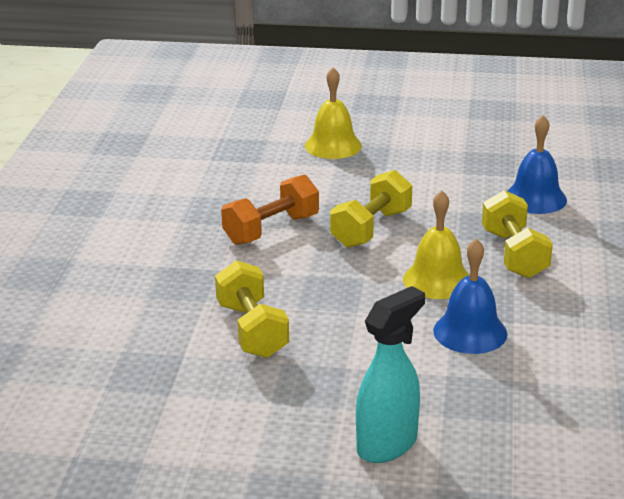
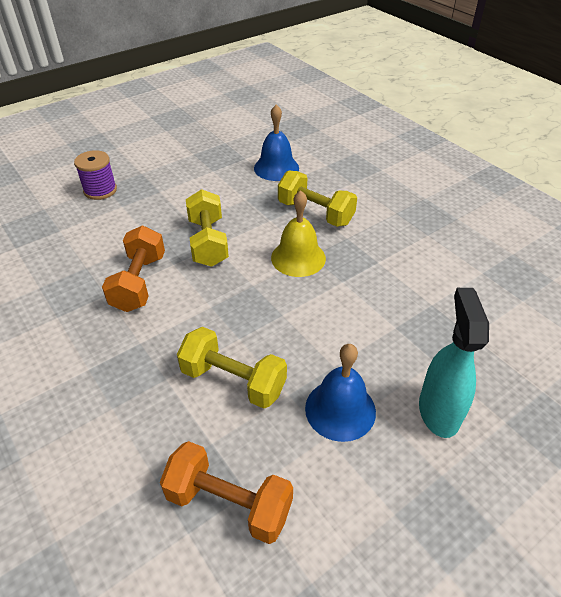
camera: 45 degrees left, 15 degrees up
yellow bell [305,67,362,159] -> purple spool [74,150,117,200]
blue bell [433,239,507,354] -> blue bell moved to [305,344,376,442]
none -> orange dumbbell [160,441,293,544]

